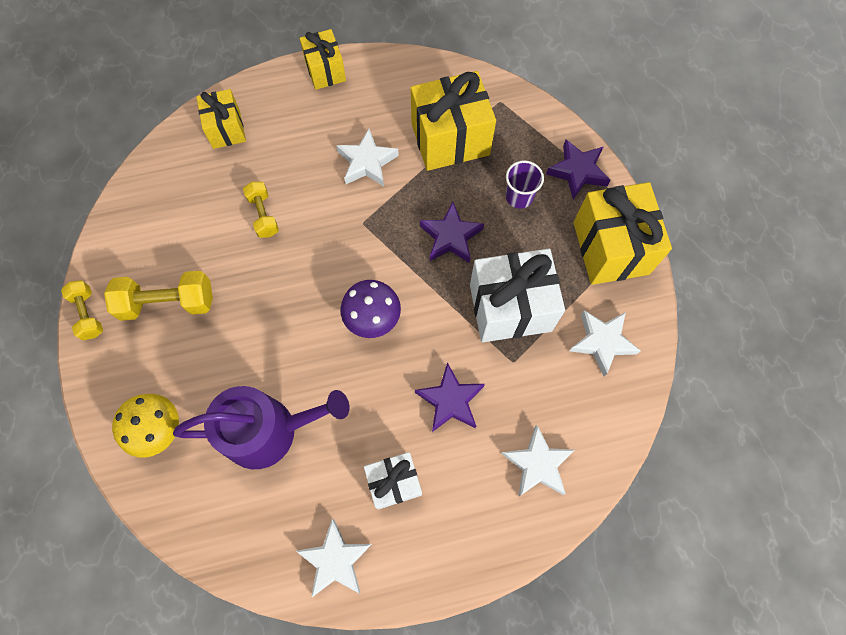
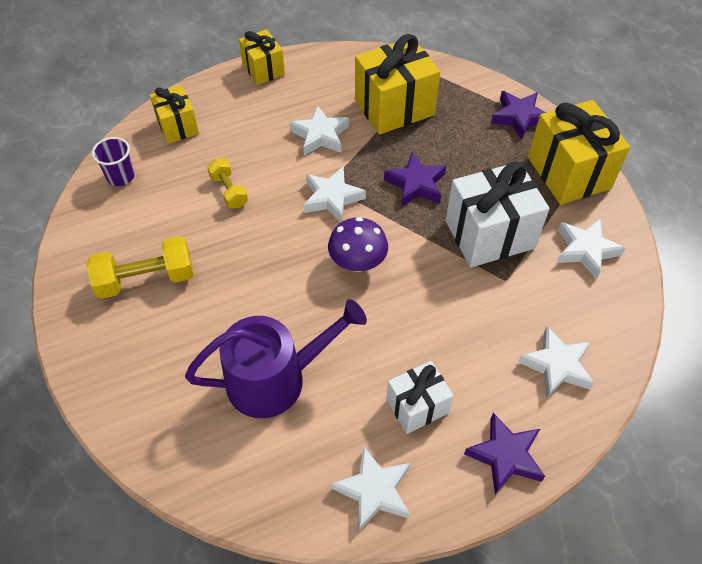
camera: 10 degrees left, 15 degrees down
yellow dumbbell [61,280,103,340] -> none
yellow mushroom [112,394,179,458] -> none
purple star [415,362,485,432] -> purple star moved to [464,413,545,494]
purple cup [506,161,544,208] -> purple cup moved to [92,137,135,186]
none -> white star [304,166,366,222]

